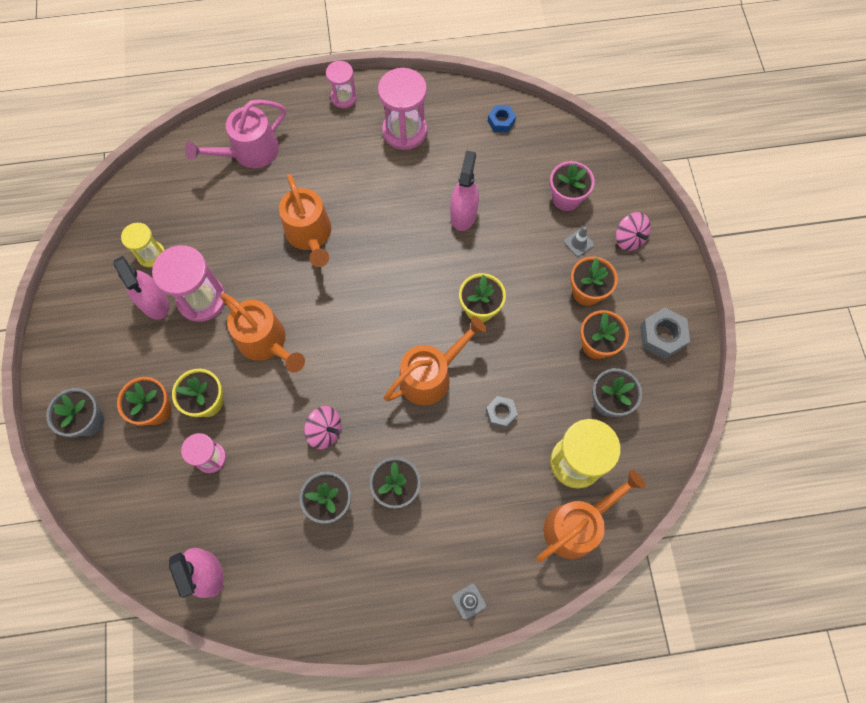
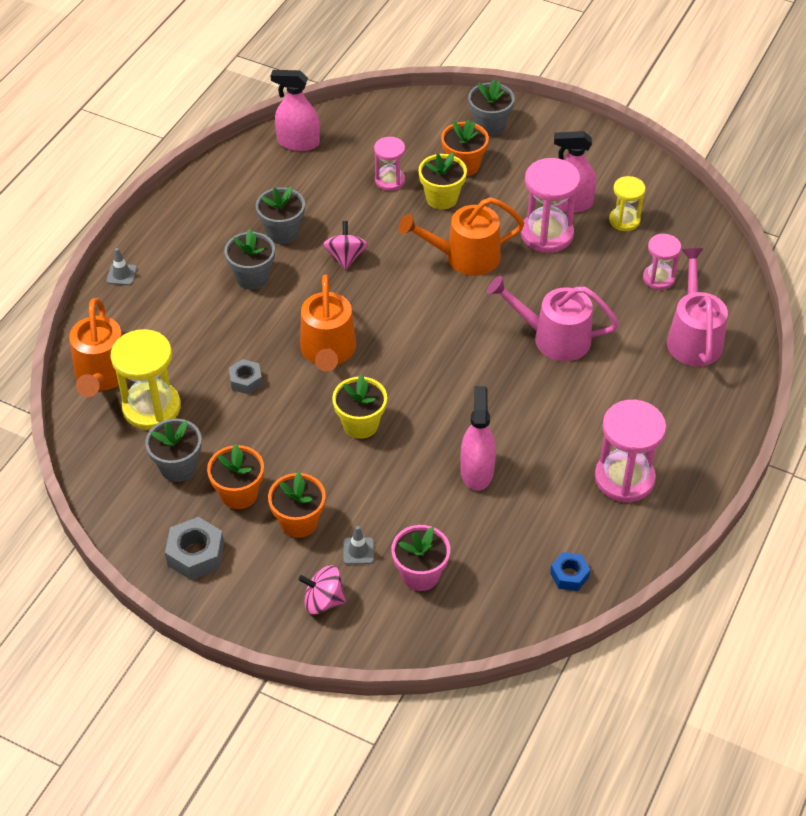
camera: 125 degrees right, 20 degrees down
orange watering can [279,174,331,267] -> pink watering can [487,276,619,361]
pink spinning top [304,406,341,449] -> pink spinning top turned 120 degrees clockwise [323,221,368,270]
pink hourglass [326,61,357,108] -> pink hourglass moved to [643,234,681,290]
pink spray bottle [450,151,479,231] -> pink spray bottle turned 135 degrees counterclockwise [460,386,496,491]

